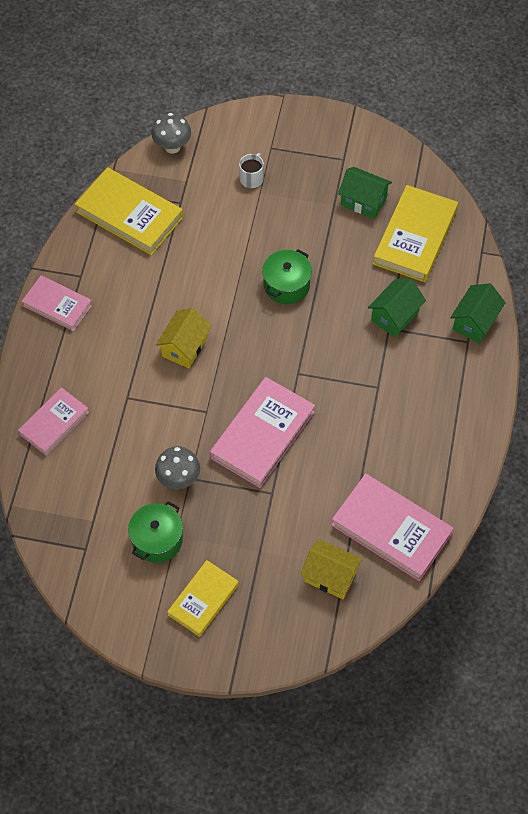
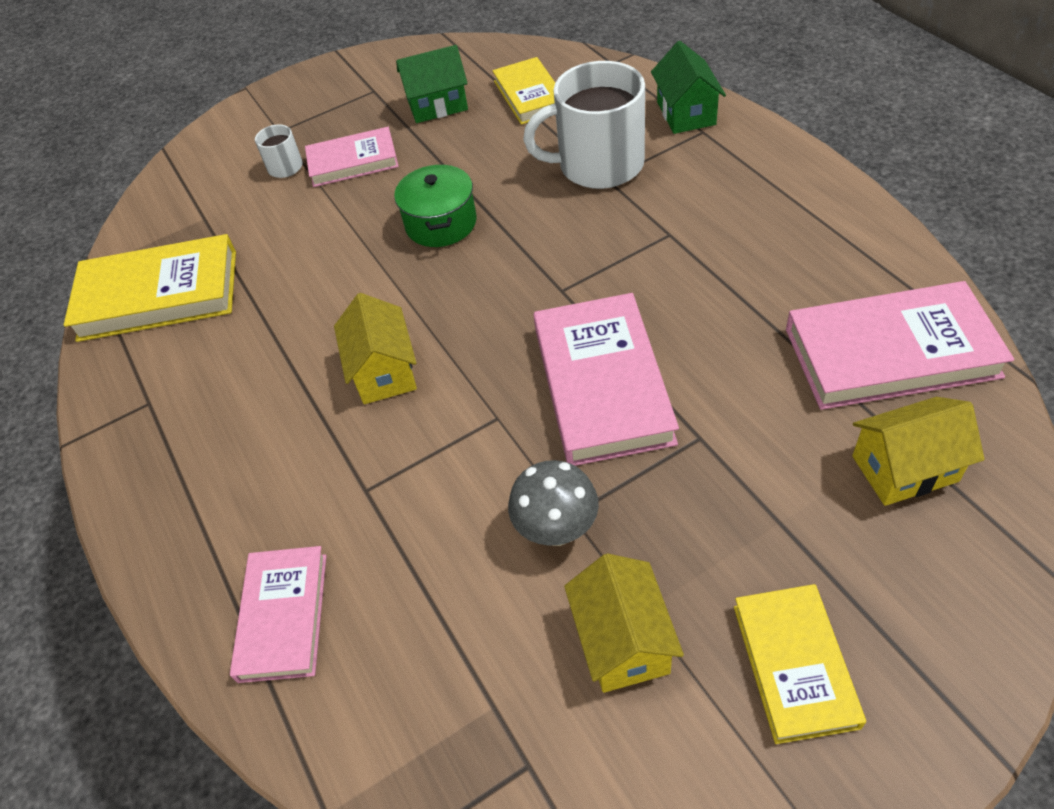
camera: 35 degrees left, 10 degrees down
pink book [21,275,92,331] -> pink book moved to [305,127,399,187]
green pot [128,501,183,563] -> yellow house [564,553,684,693]
grey mushroom [151,113,191,154] -> none
green house [368,279,426,337] -> white mug [523,61,645,189]
yellow book [373,185,458,282] -> yellow book [492,57,555,125], size x0.63

